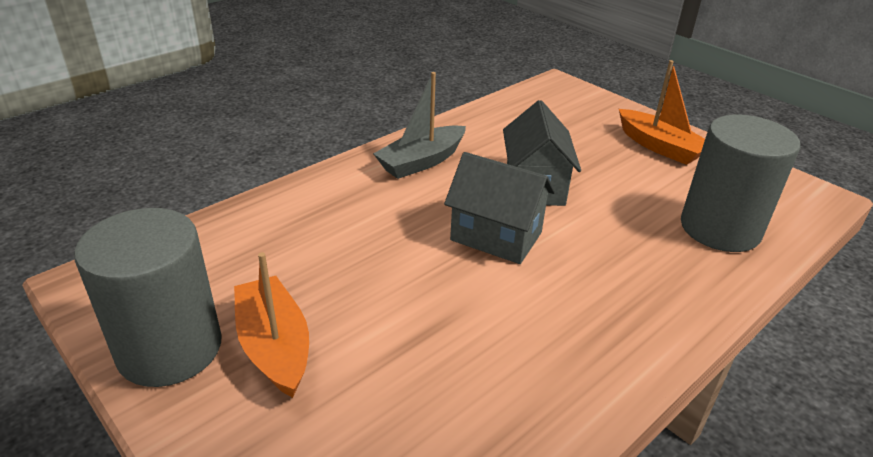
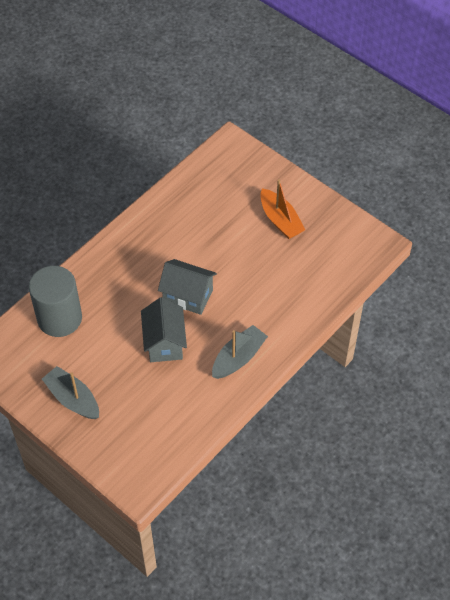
camera: 175 degrees right, 20 degrees up
grey cylinder [74,208,222,387] -> none
orange boat [619,60,705,165] -> grey boat [42,366,99,419]

